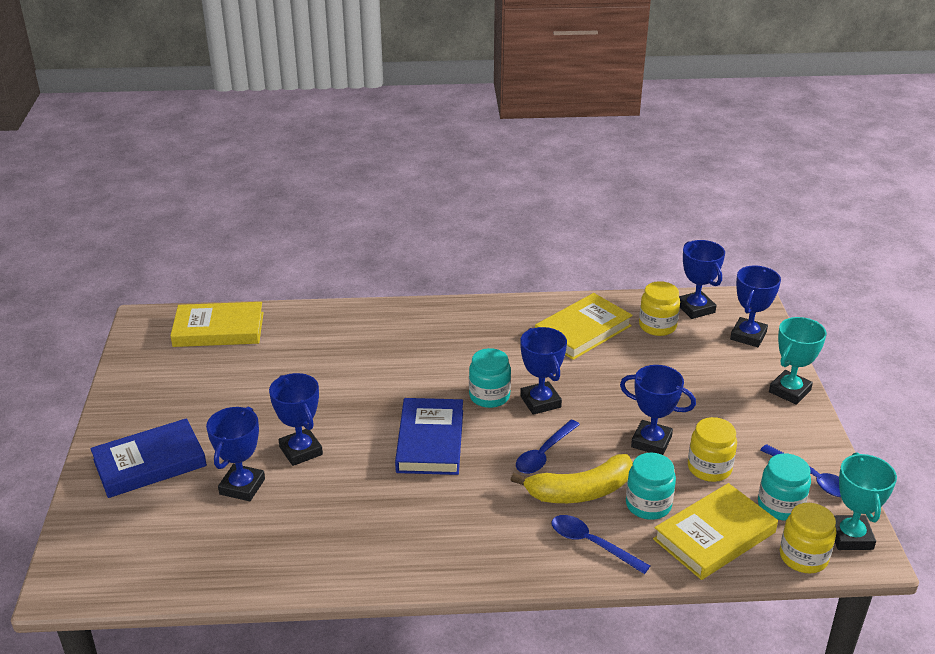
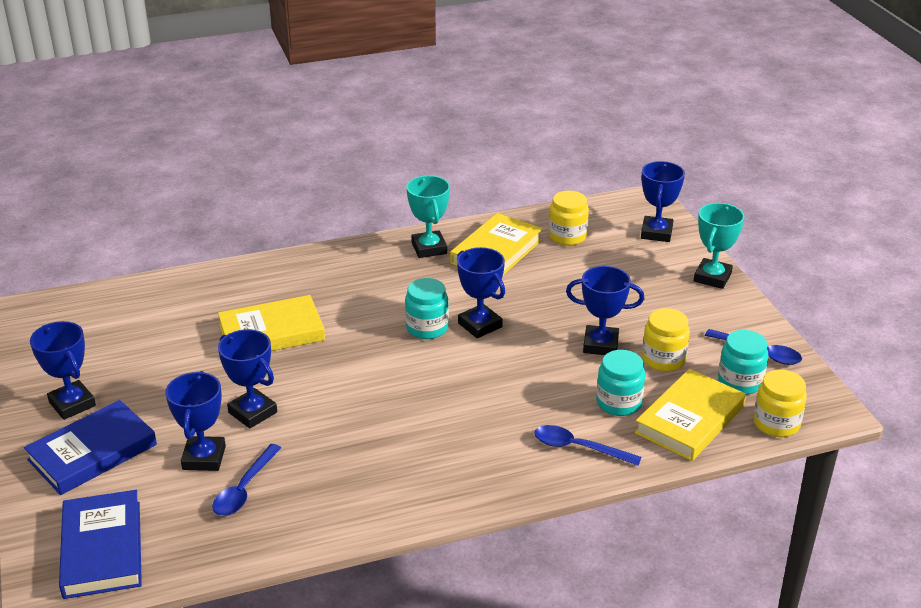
camera: 15 degrees left, 0 degrees up
yellow book [170,302,264,347] -> yellow book moved to [218,295,325,351]
blue book [395,398,463,475] -> blue book moved to [59,490,142,599]
yellow banana [511,454,633,503] -> none
blue spoon [516,420,580,474] -> blue spoon moved to [212,444,281,516]
blue trophy [679,240,725,319] -> blue trophy moved to [30,321,96,420]
turquoise trophy [834,452,897,550] -> turquoise trophy moved to [406,176,450,258]

